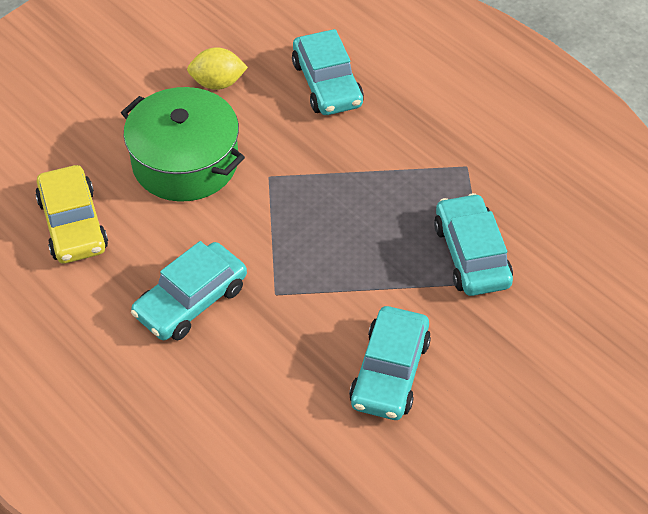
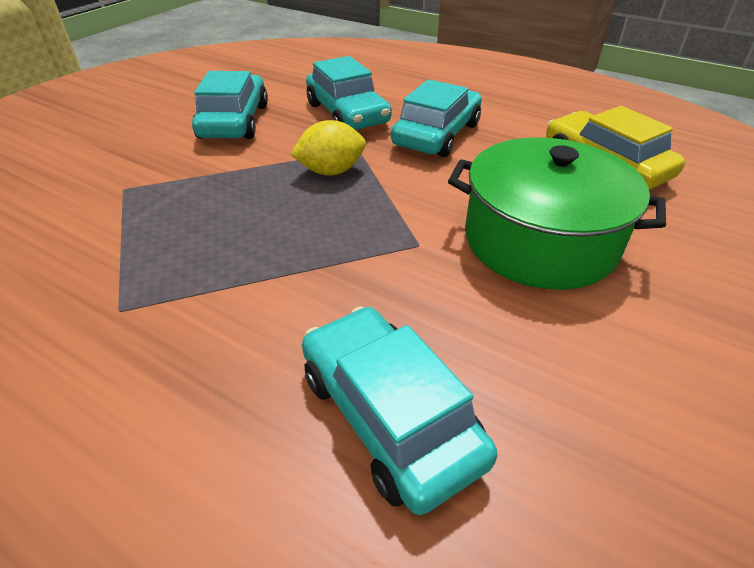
camera: 165 degrees right, 10 degrees down
yellow lemon [187,47,248,90] -> yellow lemon moved to [290,120,366,175]
turquoise car [434,193,513,296] -> turquoise car moved to [306,56,392,130]

